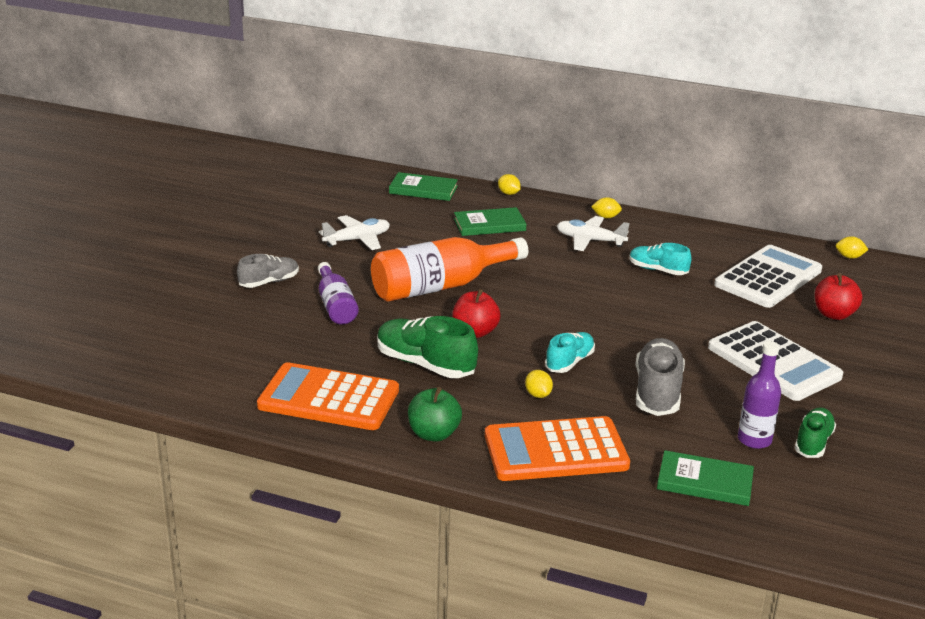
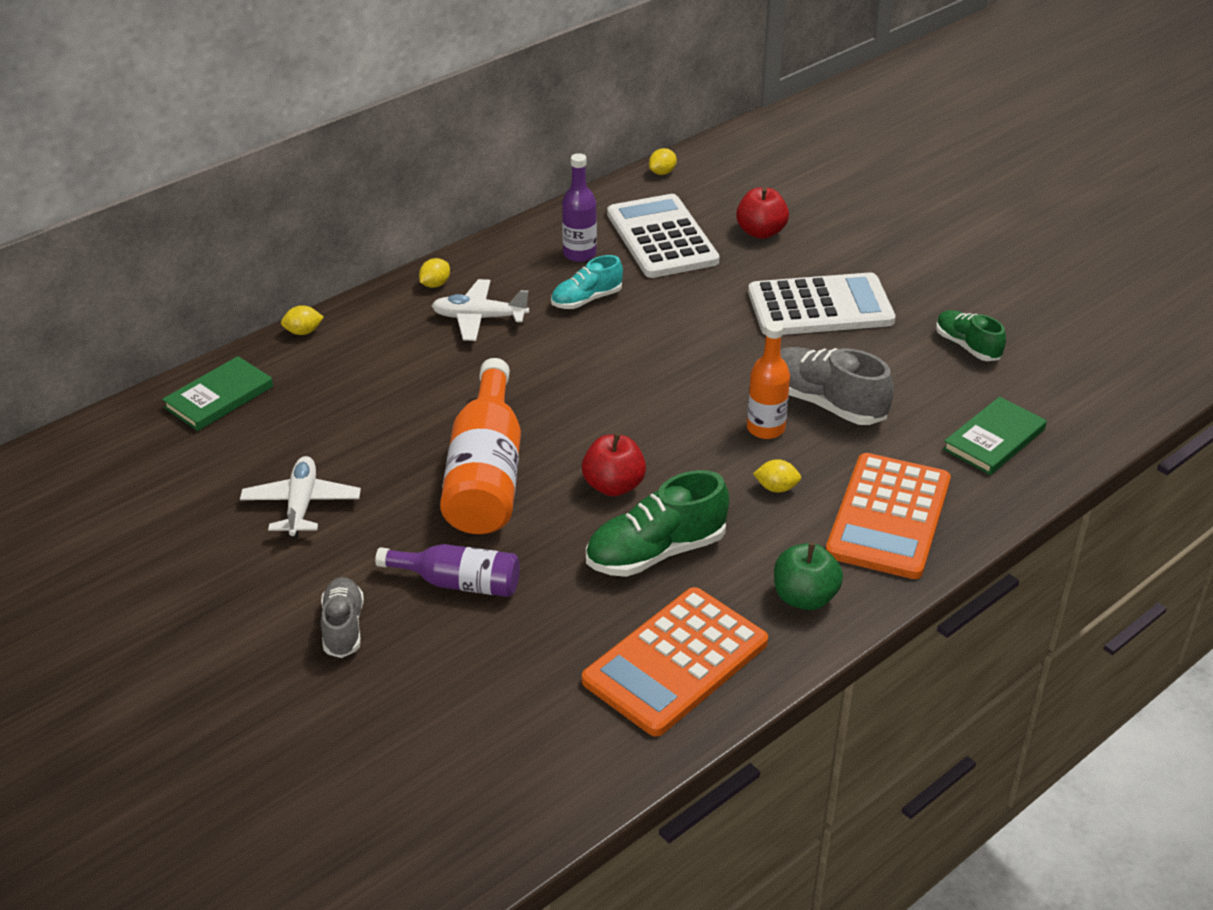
camera: 60 degrees left, 10 degrees up
green book [454,207,526,236] -> none
turquoise shoe [545,332,595,373] -> none
white plane [557,216,630,251] -> white plane turned 45 degrees clockwise [432,279,529,341]
purple bottle [738,341,781,449] -> purple bottle moved to [562,153,597,262]
none -> orange bottle [747,321,790,439]

